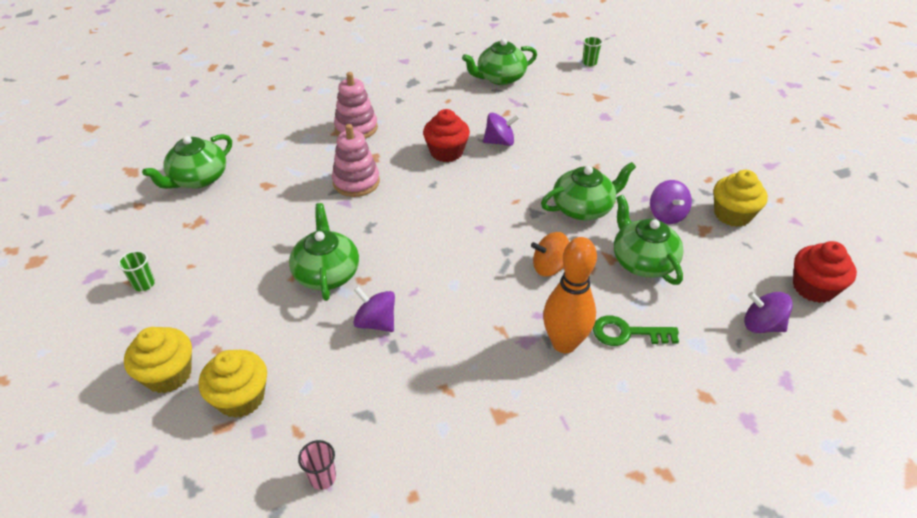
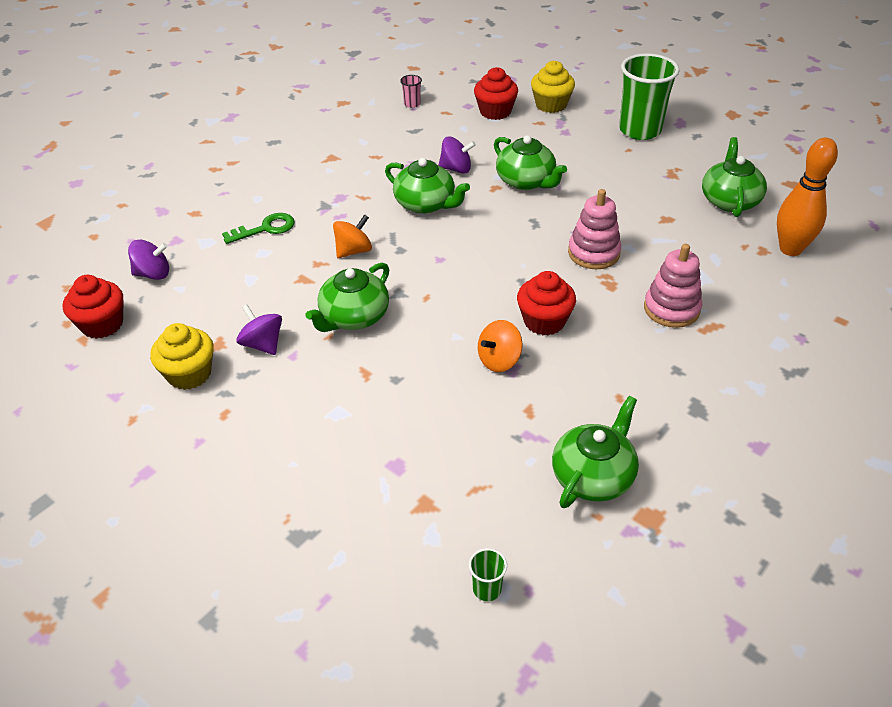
camera: 150 degrees right, 0 degrees up
green cup [118,251,155,291] -> green cup [619,53,679,140], size x2.45
yellow cupcake [199,350,267,418] -> red cupcake [474,67,518,120]
purple spinning top [483,113,519,146] -> orange spinning top [478,320,523,372]
orange bowling pin [543,237,597,353] -> orange bowling pin moved to [777,138,838,256]
green teapot [614,195,684,285] -> green teapot moved to [385,158,470,214]

